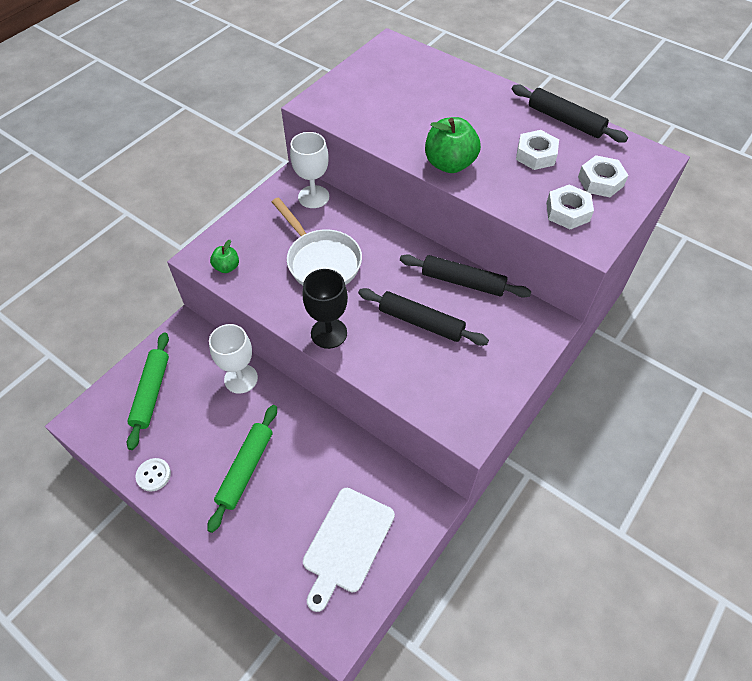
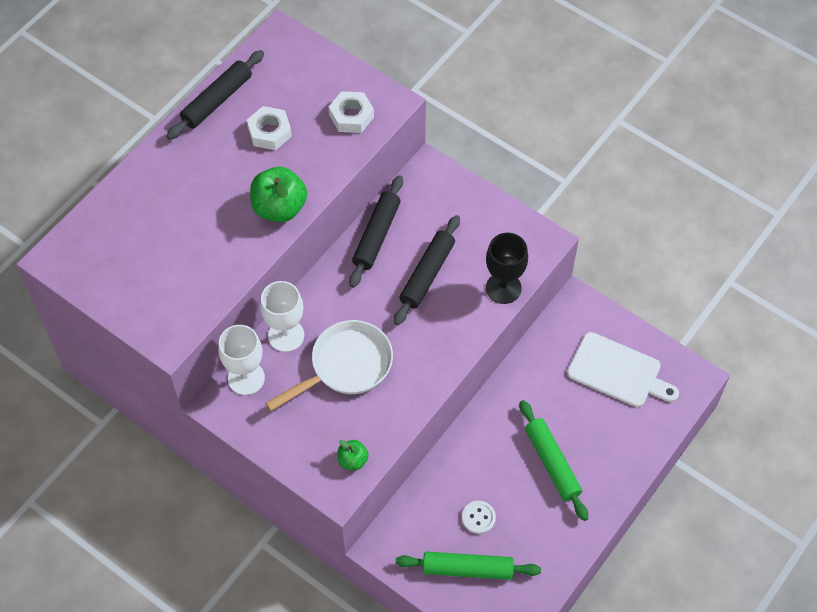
camera: 90 degrees left, 5 degrees up
white button [135,458,171,491] -> white button moved to [462,501,496,534]
green rolling pin [207,405,277,533] -> green rolling pin turned 45 degrees clockwise [520,400,588,521]
white goblet [209,324,258,394] -> white goblet moved to [260,281,304,352]
black goblet [303,269,348,349] -> black goblet moved to [486,233,528,304]
white nut [578,155,628,197] -> none

